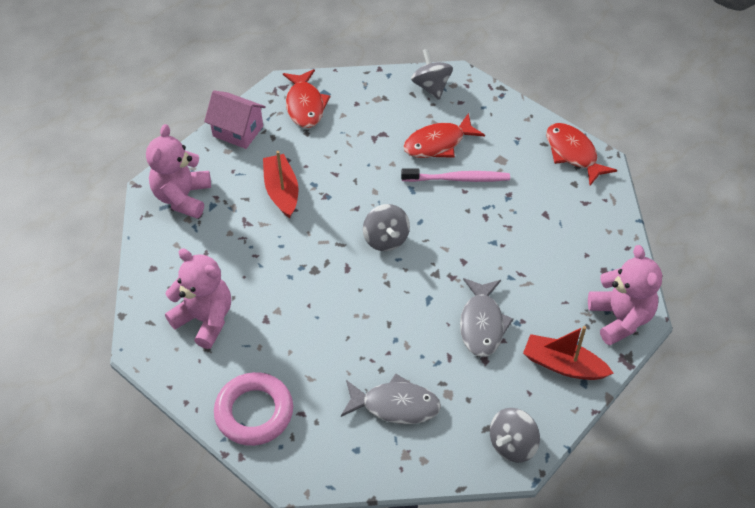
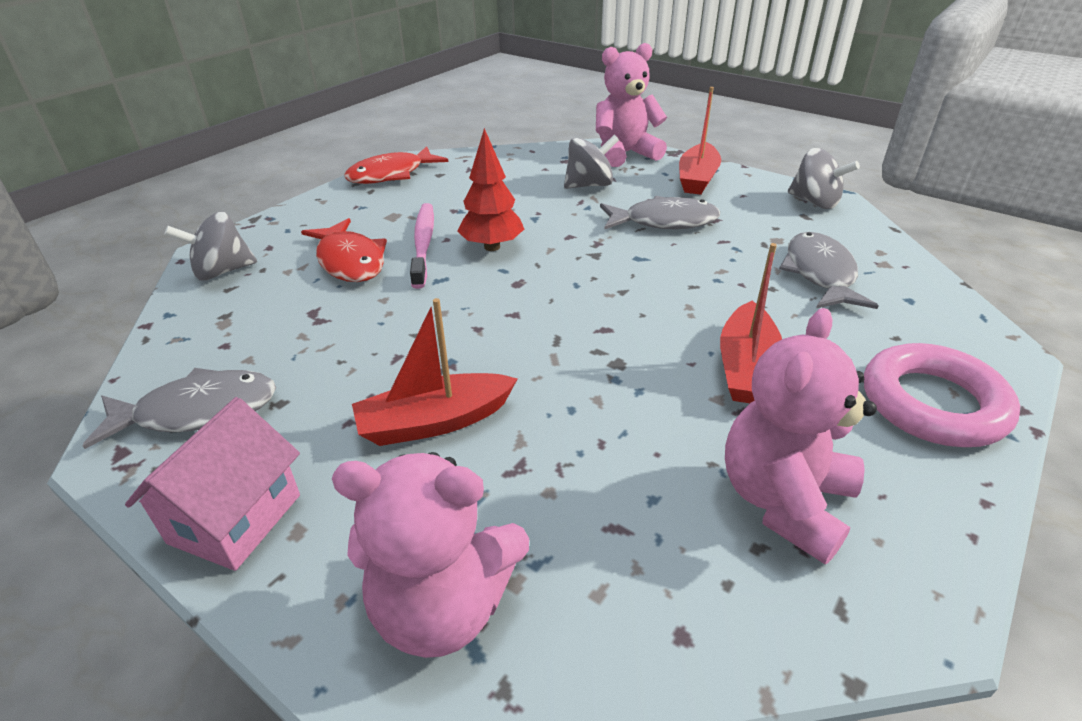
camera: 95 degrees left, 15 degrees down
red fish [283,69,331,128] -> grey fish [82,368,276,449]
grey spinning top [363,204,410,251] -> grey spinning top moved to [564,135,619,189]
none -> red tree [457,128,524,251]
none -> red boat [720,243,782,403]

